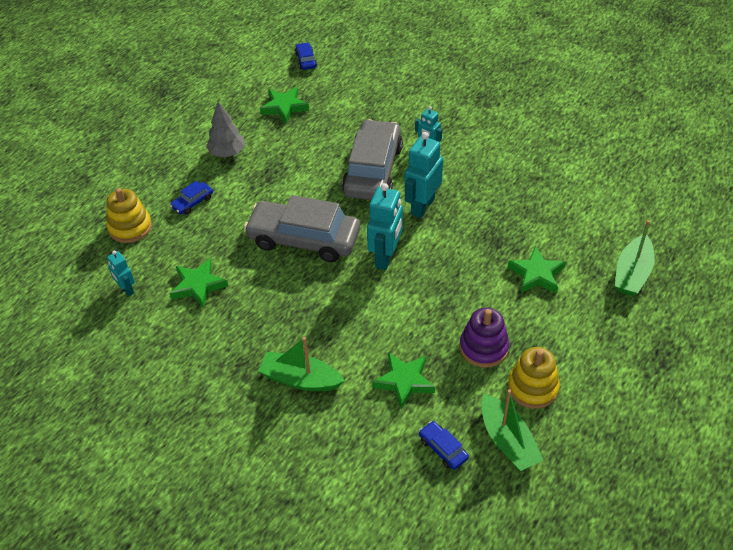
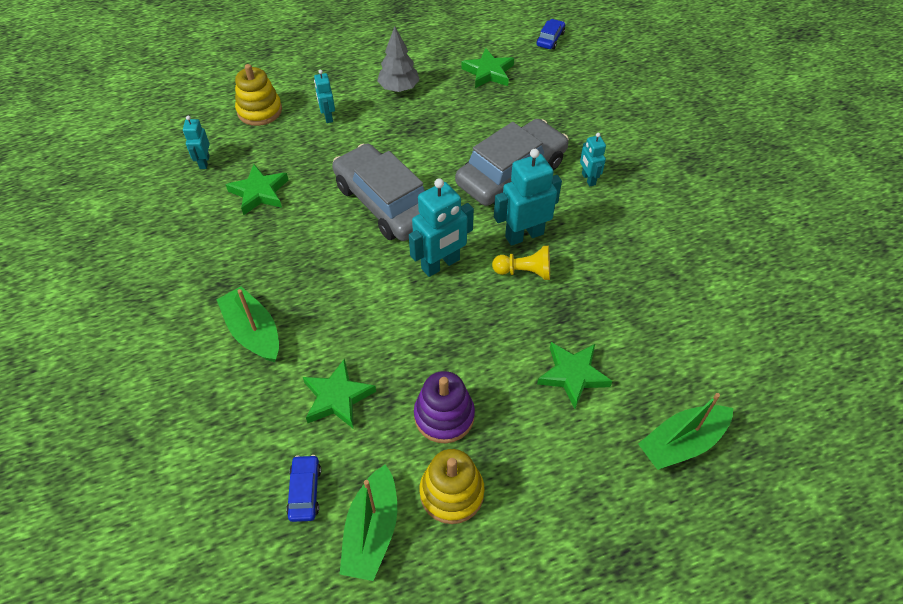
camera: 35 degrees right, 5 degrees up
blue car [170,181,213,215] -> turquoise robot [314,70,335,123]
none -> yellow pawn [492,246,550,280]

